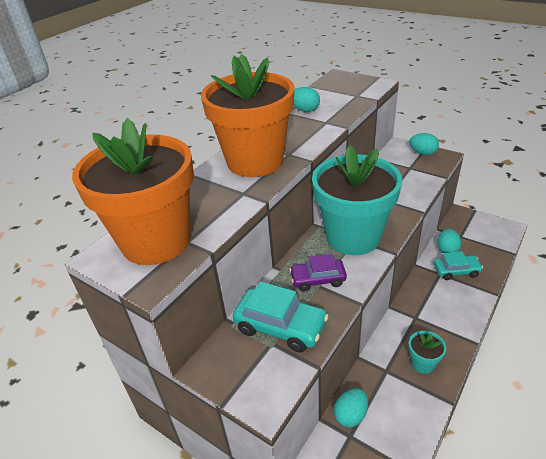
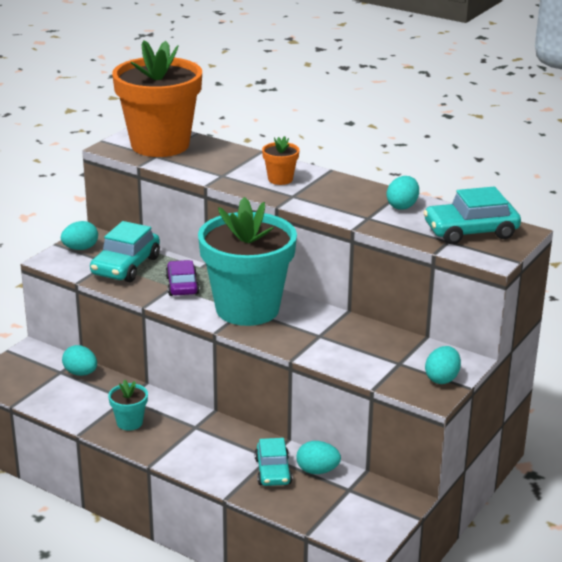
camera: 85 degrees right, 10 degrees down
orange flower pot [201,54,295,177] -> orange flower pot [262,136,300,185], size x0.40
none -> turquoise egg [61,221,98,250]
none -> turquoise car [423,187,521,244]

